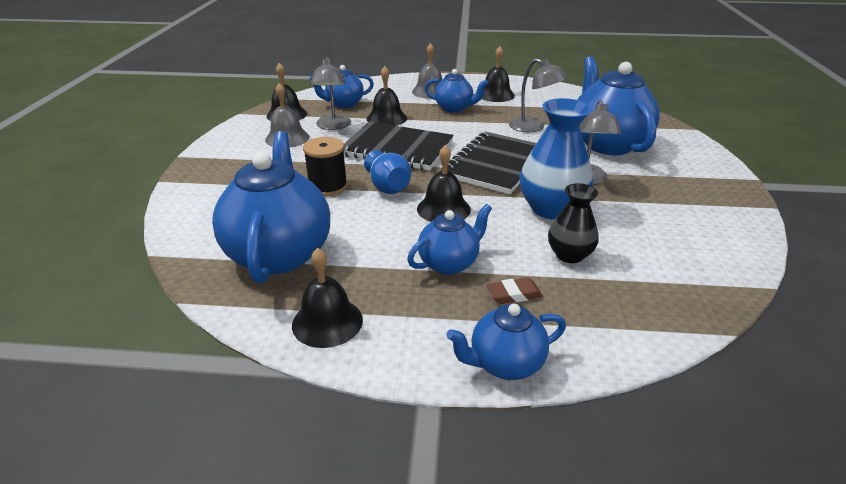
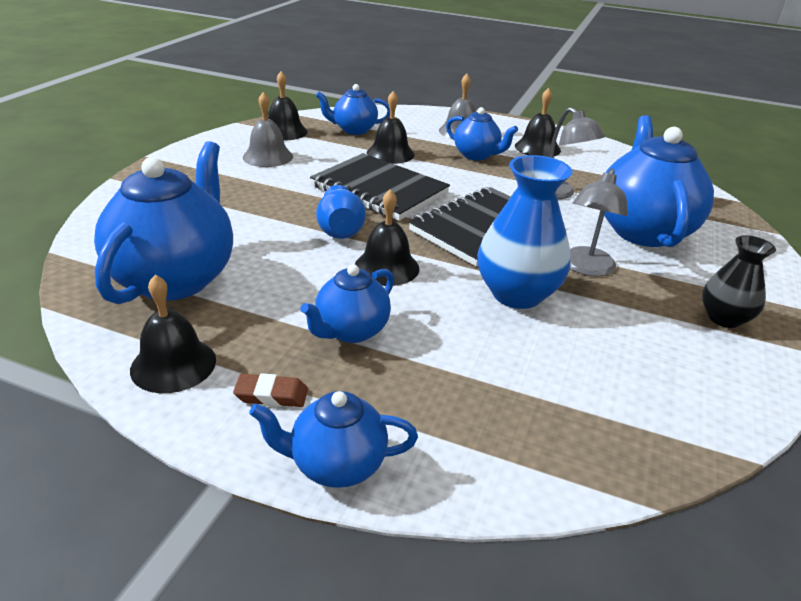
camera: 15 degrees right, 0 degrees up
black spool [303,137,348,196] -> none
grey lamp [310,57,351,130] -> none
blue teapot [407,204,492,275] -> blue teapot turned 150 degrees clockwise [300,264,394,343]
brown eraser [487,278,543,304] -> brown eraser moved to [233,373,308,407]
black vase [548,183,599,263] -> black vase moved to [702,235,776,328]

